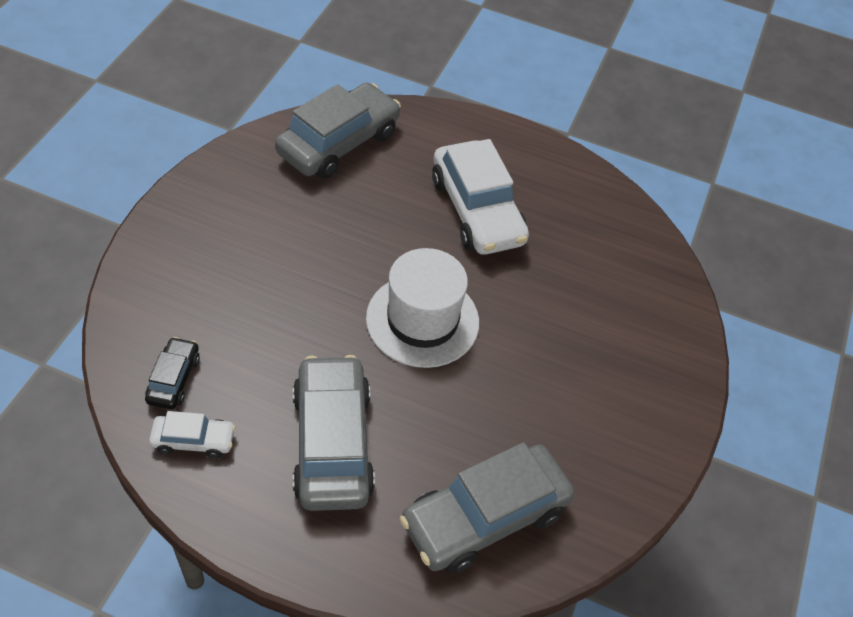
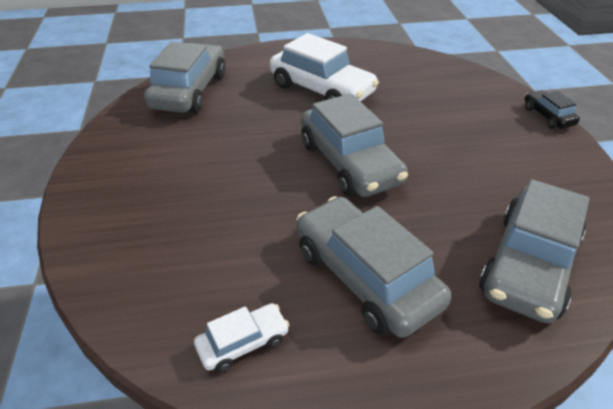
camera: 25 degrees left, 10 degrees down
black car [145,337,200,409] -> black car moved to [525,90,580,129]
white hat [366,248,479,368] -> grey car [301,93,408,197]

